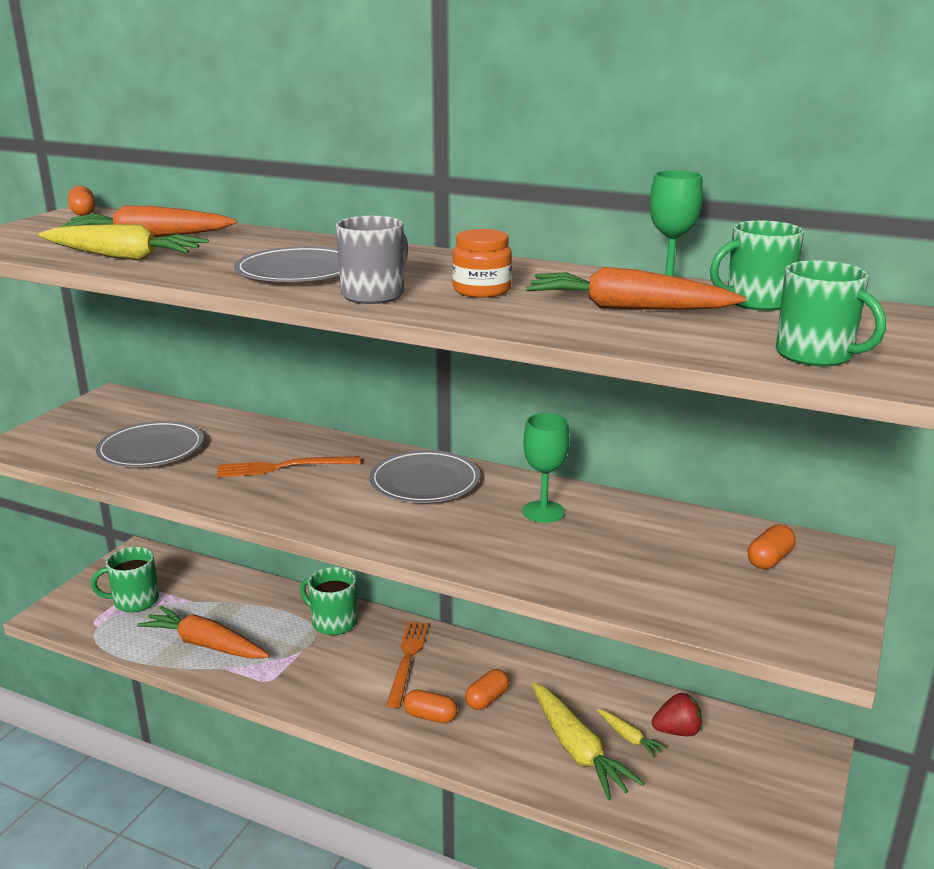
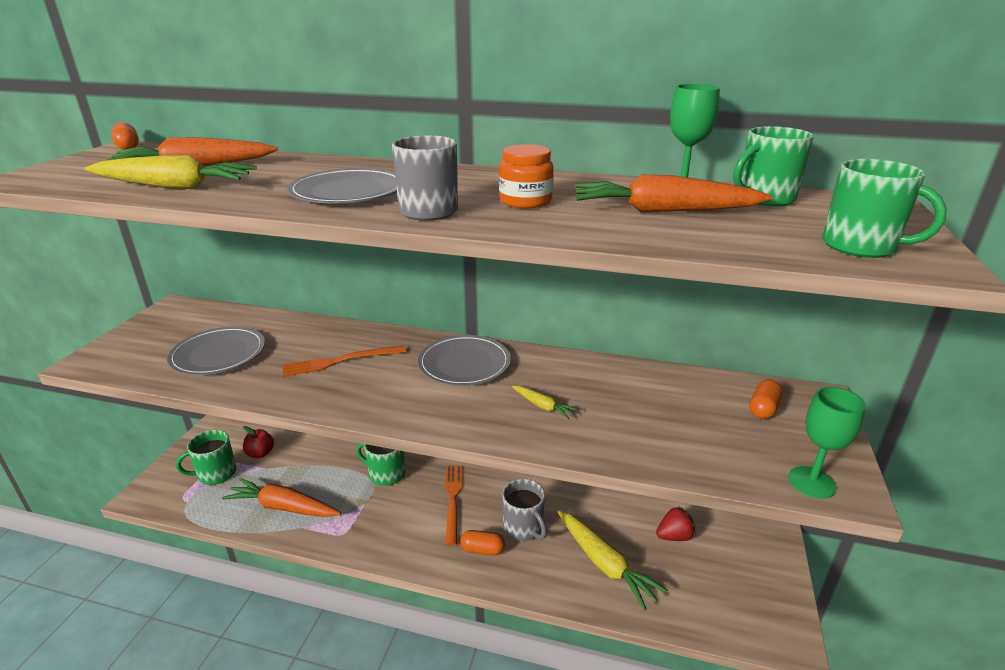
camera: 10 degrees left, 5 degrees up
orange capsule [465,669,509,710] -> grey mug [502,479,547,541]
green goblet [523,413,570,523] -> green goblet moved to [788,387,866,499]
yellow carrot [597,709,667,758] -> yellow carrot moved to [512,386,578,419]
none -> red apple [243,426,274,458]

